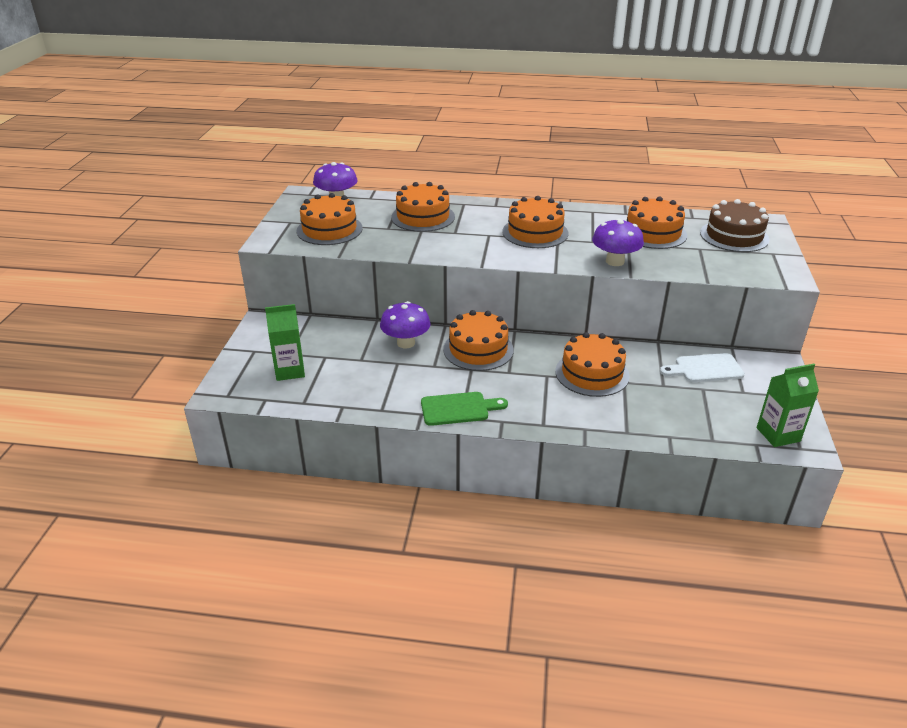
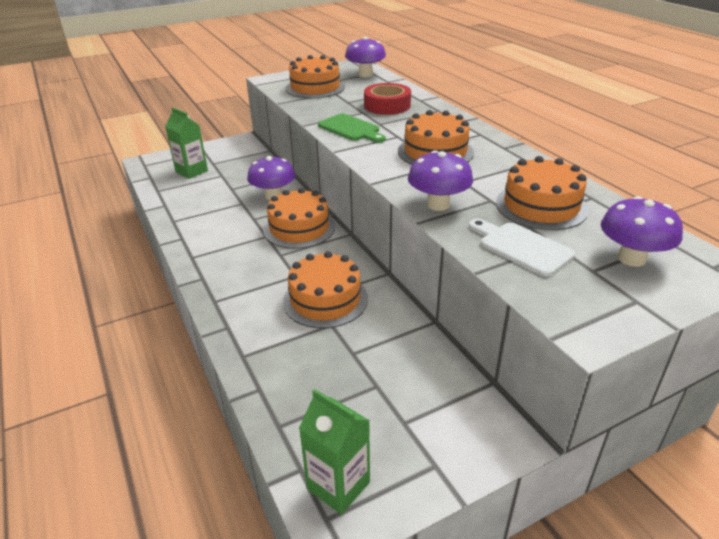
camera: 55 degrees right, 0 degrees up
orange cake [391,182,455,232] -> red tape [364,83,411,115]
green cutting board [421,392,508,426] -> green cutting board moved to [318,113,386,143]
white cutting board [660,353,745,382] -> white cutting board moved to [469,219,575,277]
brown cake [700,199,769,252] -> purple mushroom [601,196,683,267]

